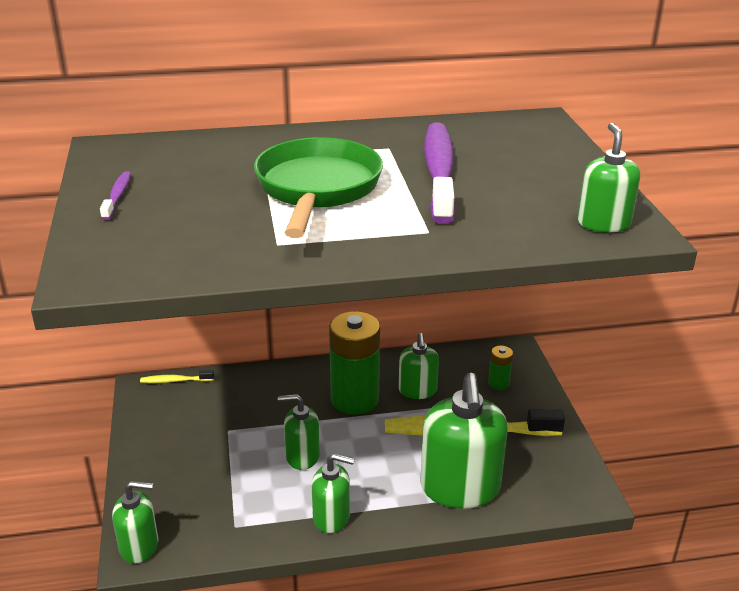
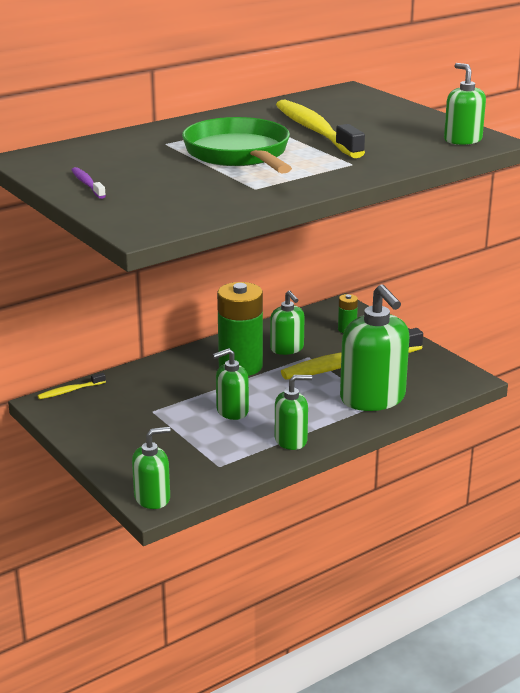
camera: 25 degrees left, 5 degrees down
purple toothbrush [424,122,455,224] -> yellow toothbrush [276,100,365,158]

